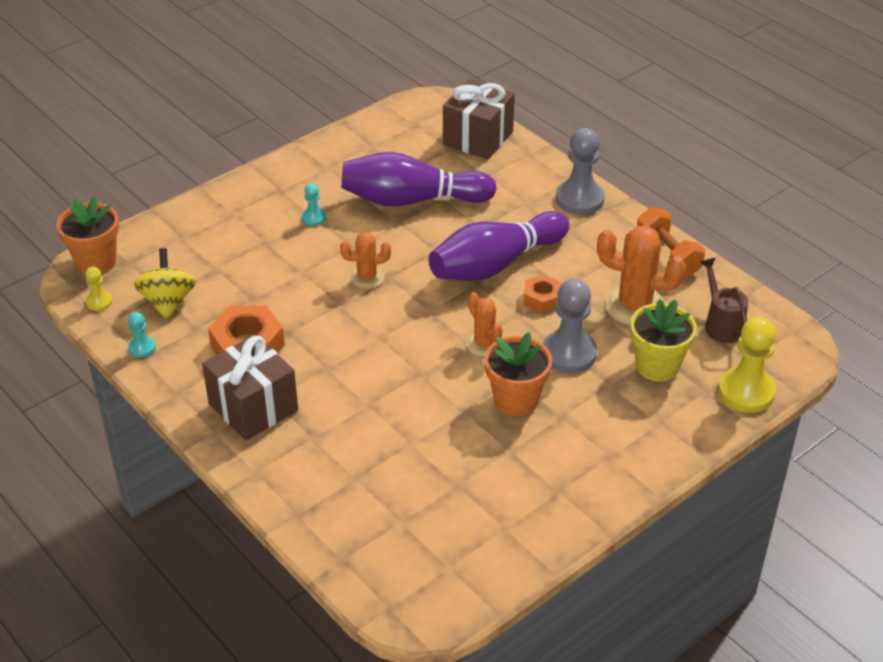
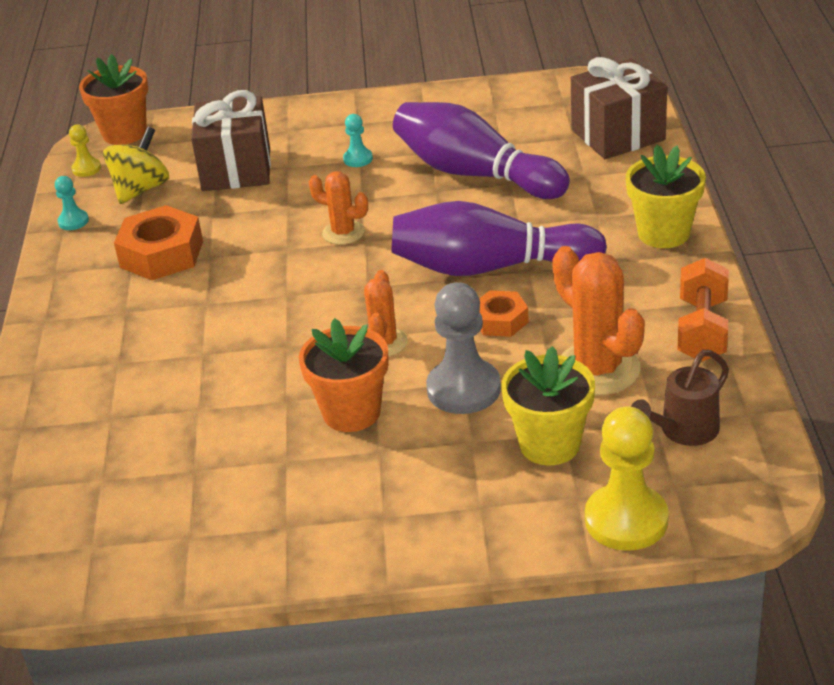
camera: 40 degrees right, 5 degrees down
brown gift [202,334,298,440] -> brown gift moved to [191,90,271,191]
grey pawn [556,128,605,215] -> yellow flower pot [626,145,706,248]
brown watering can [700,258,748,343] -> brown watering can turned 150 degrees counterclockwise [631,350,729,446]

